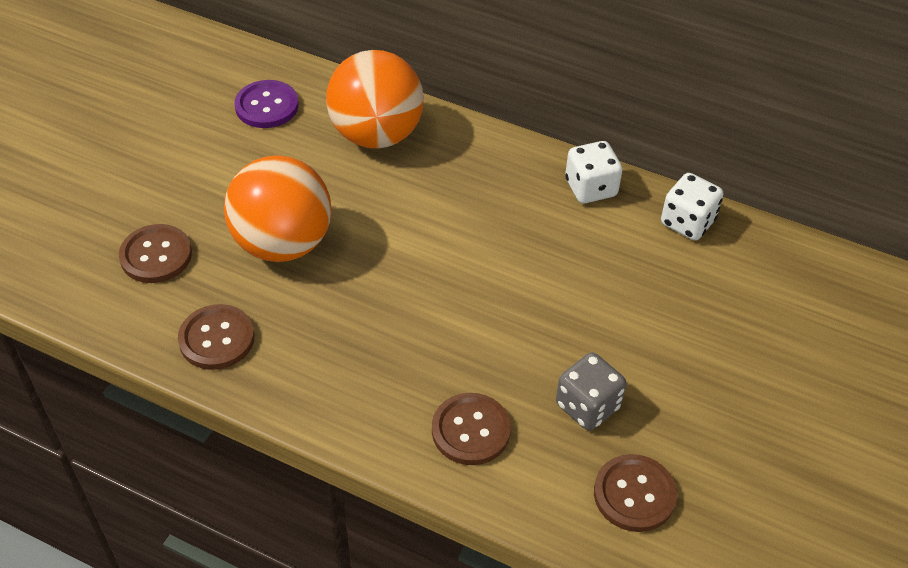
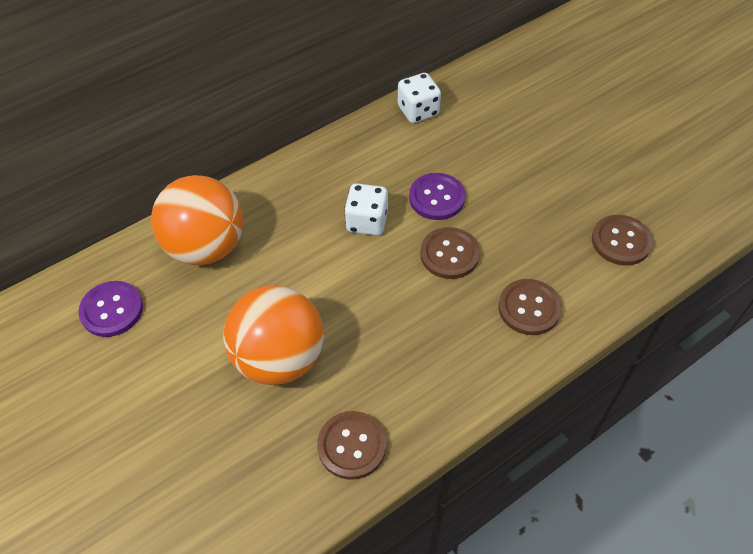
camera: 60 degrees left, 5 degrees up
brown button [119,224,192,283] -> brown button moved to [420,227,480,279]
grey dice [556,352,626,430] -> none
white dice [565,141,622,203] -> white dice moved to [344,183,388,236]
none -> purple button [409,173,465,220]

